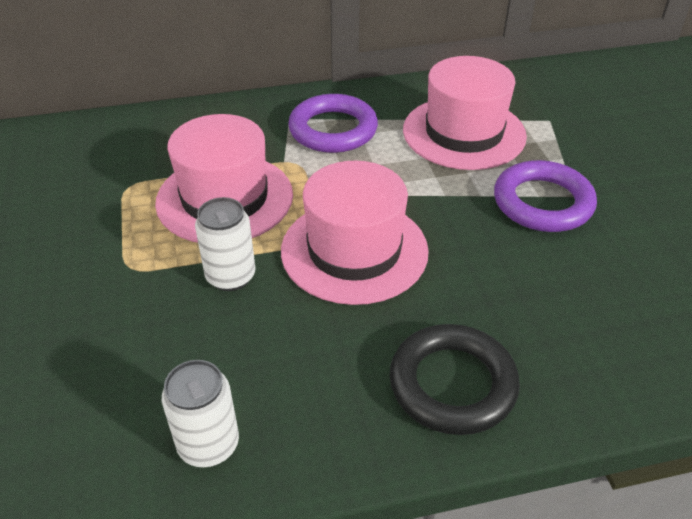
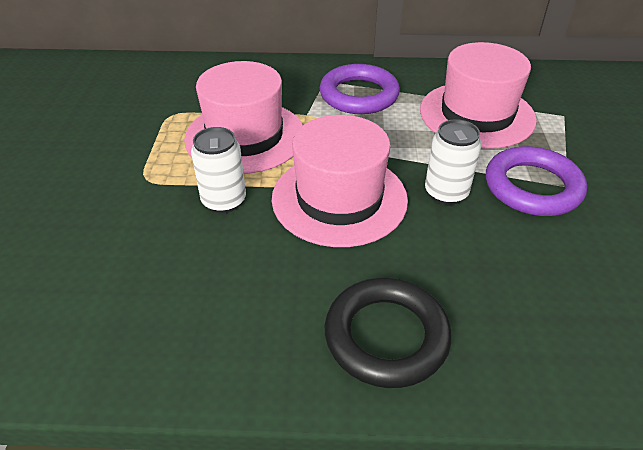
camera: 15 degrees right, 0 degrees up
white can [162,360,239,467] -> white can moved to [425,119,482,205]

